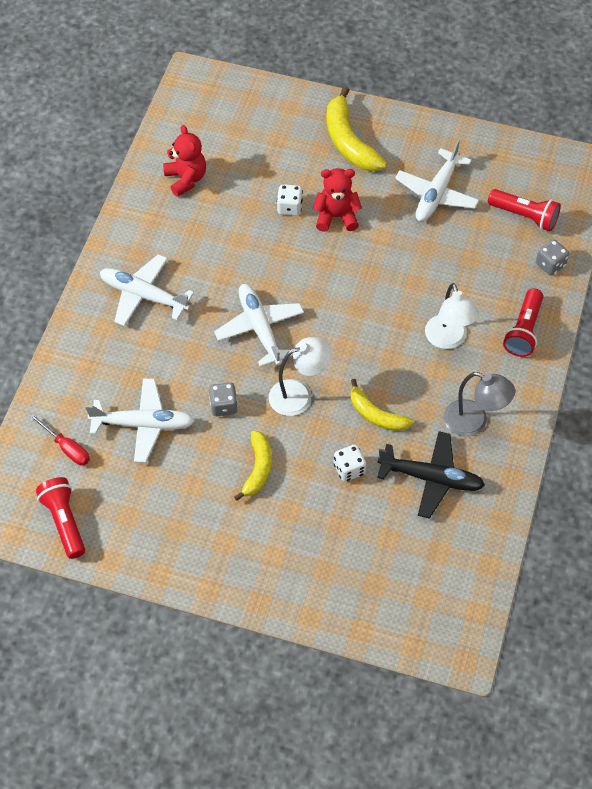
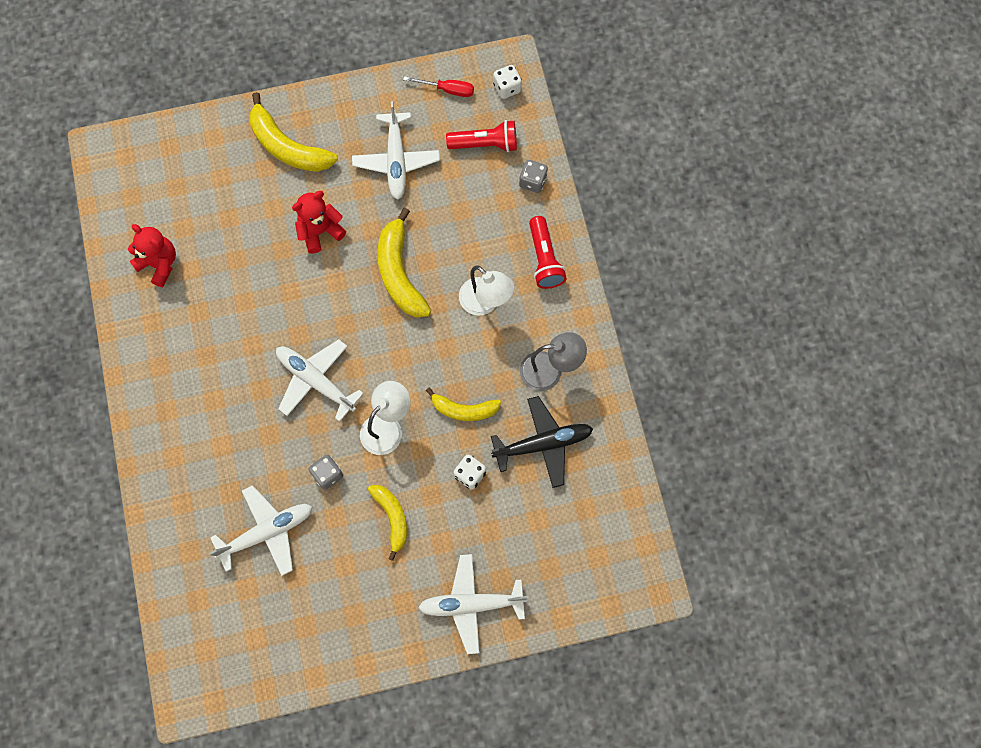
camera: 30 degrees left, 15 degrees up
red screwdriver [29,413,90,465] -> red screwdriver moved to [403,76,474,97]
red flashlight [36,477,85,559] -> none
white plane [100,254,194,326] -> white plane moved to [418,554,528,654]
white dice [277,184,303,216] -> white dice moved to [493,65,522,99]
none -> yellow banana [378,208,431,318]

